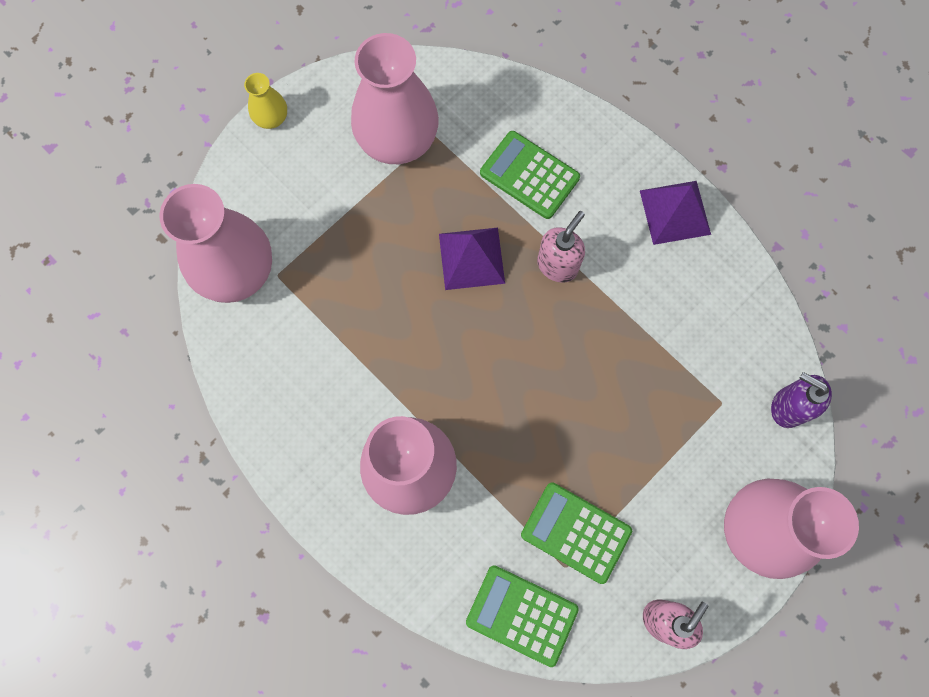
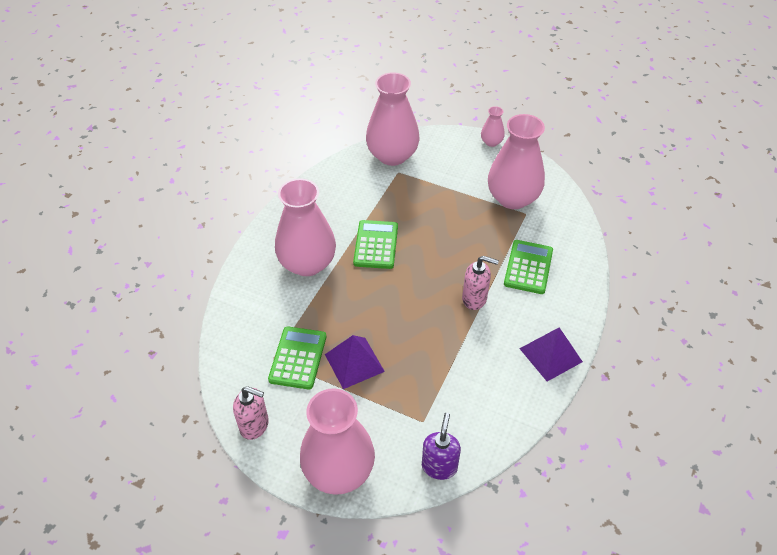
camera: 70 degrees right, 25 degrees down
yellow vase [244,73,287,129] -> pink vase [481,106,505,147]
purple pyramid [439,228,505,290] -> purple pyramid moved to [325,335,385,389]
green calculator [466,565,579,667] -> green calculator moved to [353,220,398,269]

